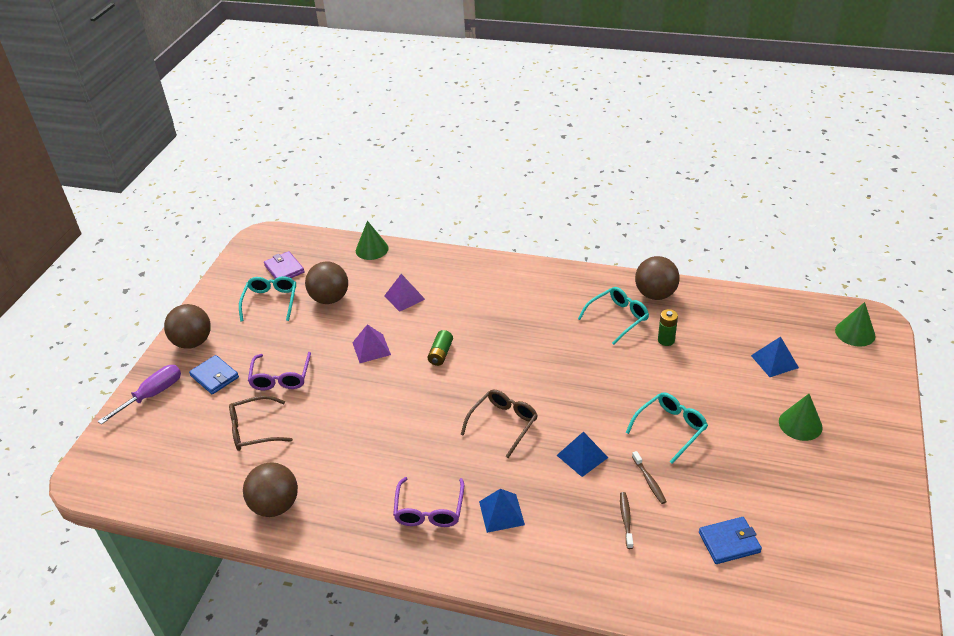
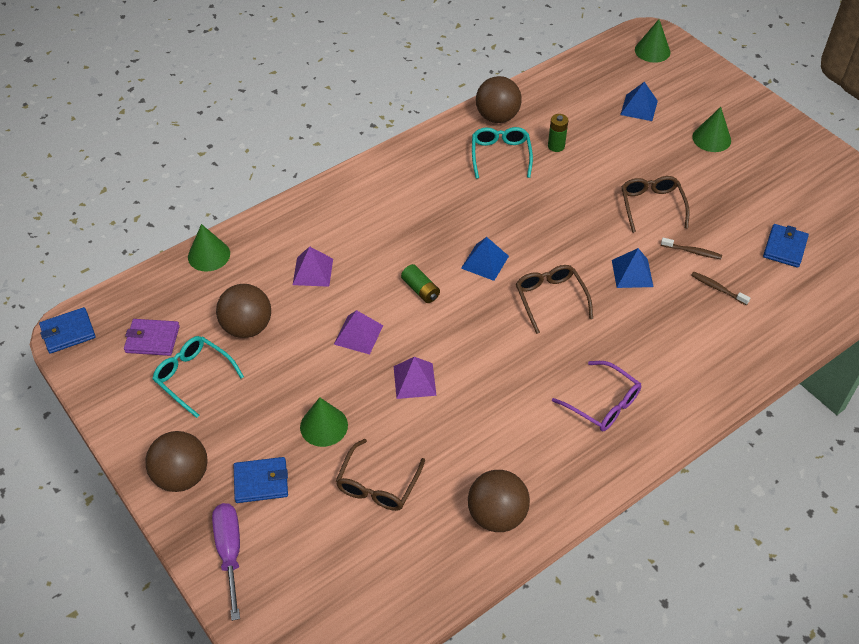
camera: 55 degrees left, 10 degrees up
purple glasses [248,352,311,390] -> green cone [300,397,348,447]
blue pyramid [479,489,525,533] -> blue pyramid moved to [461,237,509,281]
turquoise glasses [626,392,708,464] -> brown glasses [621,176,690,233]
none -> blue wallet [39,307,96,354]
none -> purple pyramid [394,357,437,399]

